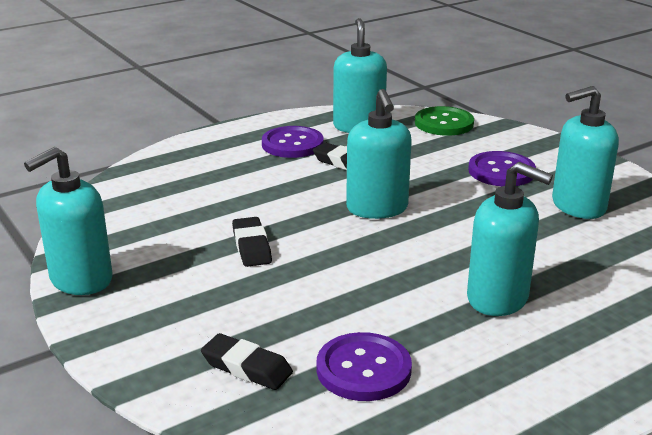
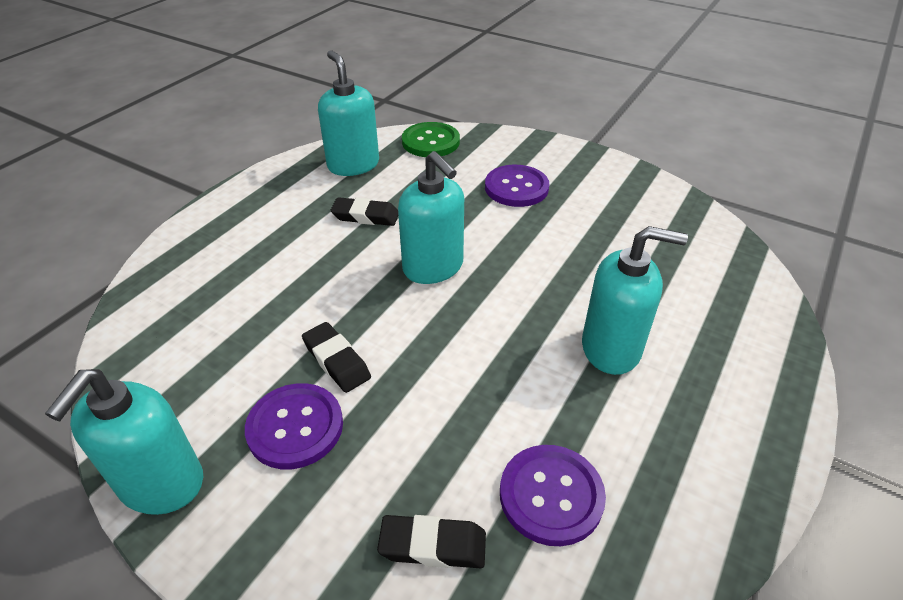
camera: 25 degrees left, 15 degrees up
purple button [262,126,324,158] -> purple button moved to [245,383,343,469]
turquoise soap dispenser [552,86,619,219] -> none

